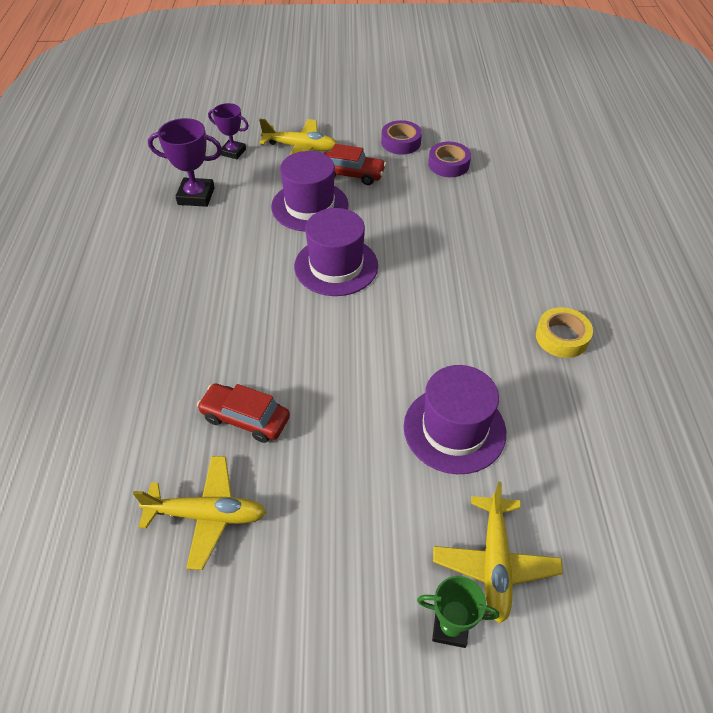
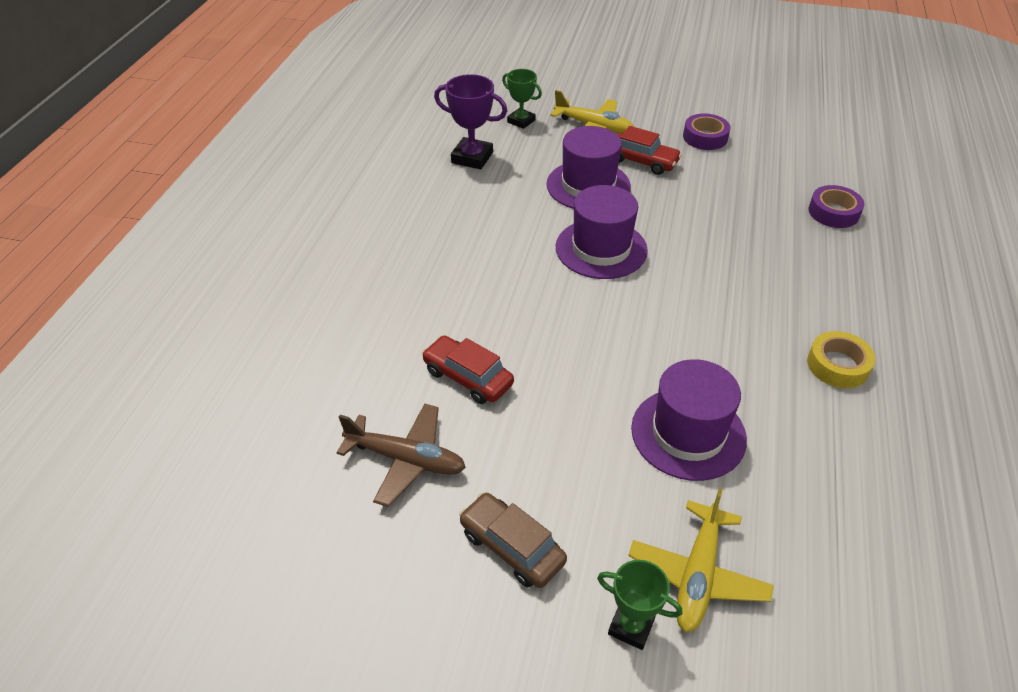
camera: 15 degrees right, 5 degrees down
yellow plane [133,456,266,570] -> brown plane [336,403,466,507]
purple trophy [208,103,249,159] -> green trophy [502,69,542,129]
purple tape [428,142,471,177] -> purple tape moved to [809,185,864,228]
none -> brown car [459,492,567,588]

